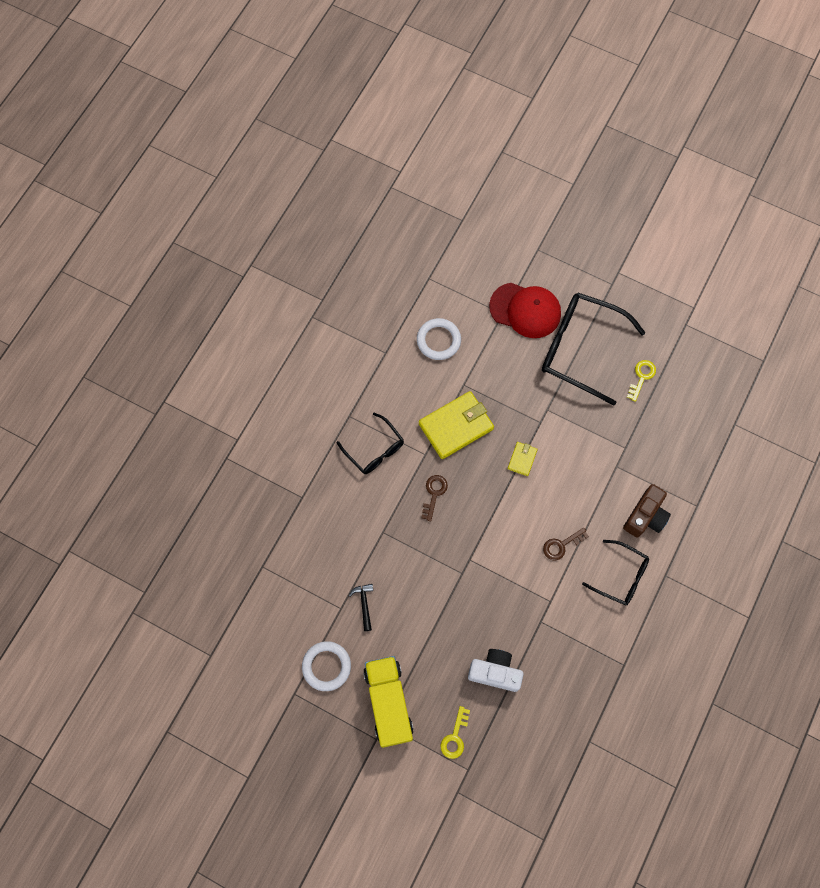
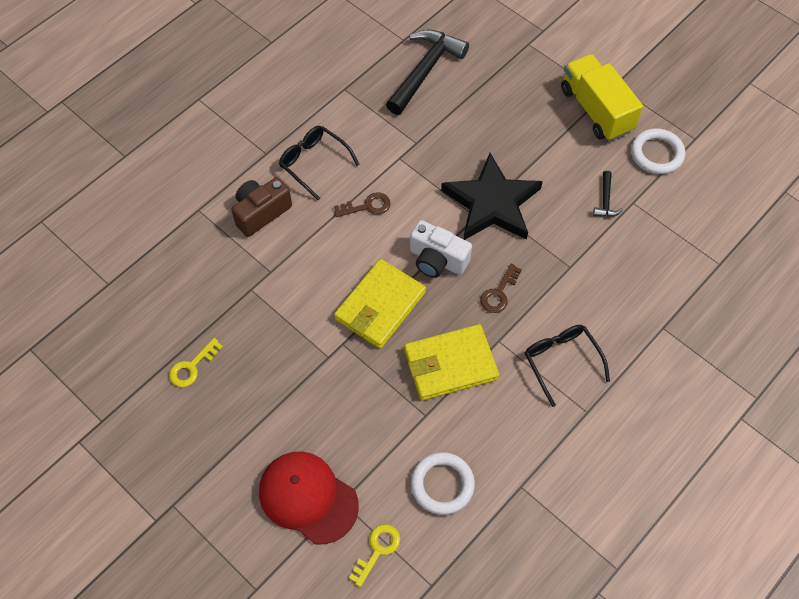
camera: 165 degrees left, 10 degrees down
yellow truck [363,656,413,748] -> yellow truck turned 150 degrees clockwise [561,54,643,141]
yellow key [440,706,470,759] -> yellow key moved to [349,524,400,587]
white camera [468,649,524,692] -> white camera moved to [410,220,472,278]
yellow wallet [508,442,538,476] -> yellow wallet [334,259,426,349], size x2.10
black glasses [542,293,646,406] -> none
none -> black hammer [386,30,469,115]
none -> black star [441,153,543,240]

